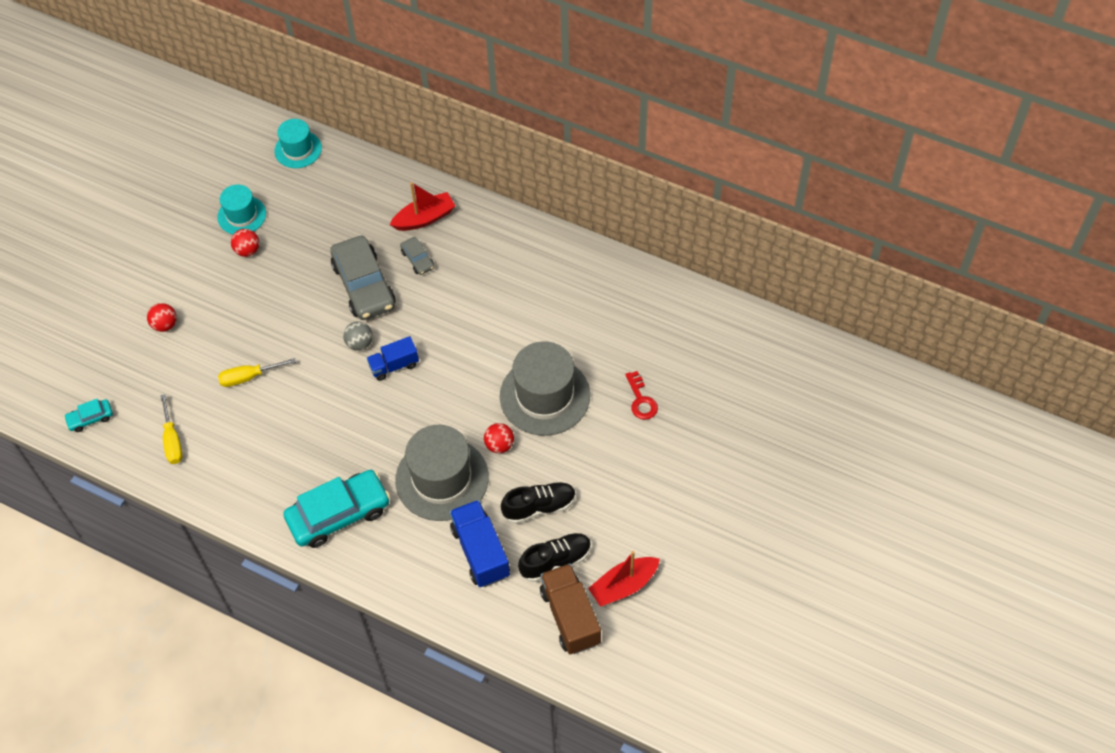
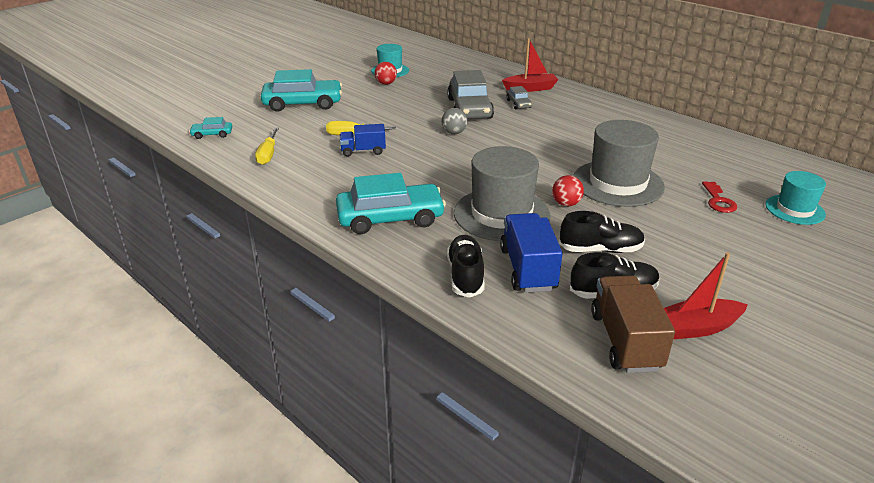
camera: 15 degrees right, 25 degrees down
red ball [147,303,177,332] -> turquoise car [261,69,342,112]
turquoise hat [274,119,322,168] -> turquoise hat moved to [766,171,826,225]
blue truck [367,336,419,381] -> blue truck moved to [340,124,386,157]
none -> black shoe [447,235,485,298]

